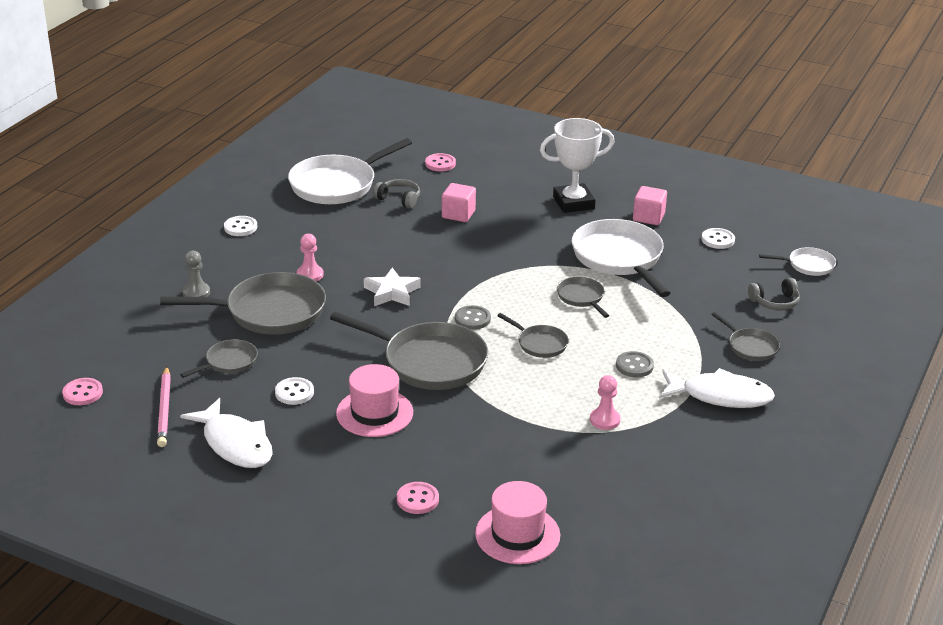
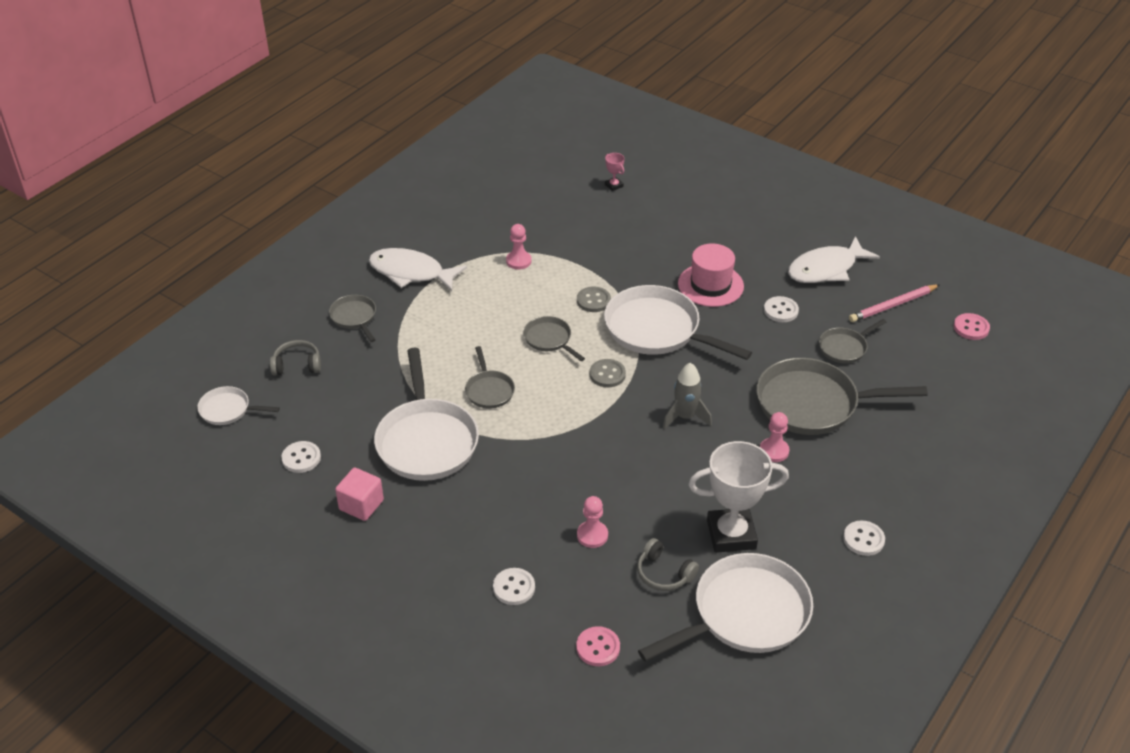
camera: 170 degrees left, 10 degrees up
pink pencil [157,366,171,447] -> pink pencil turned 120 degrees counterclockwise [849,284,939,322]
white fish [180,398,273,468] -> white fish turned 90 degrees counterclockwise [788,236,880,283]
grey pawn [182,251,210,297] -> none
grey pan [330,312,488,390] -> white pan [604,285,752,360]
white star [364,268,421,306] -> grey rocket [663,363,712,429]
pink button [397,482,439,514] -> none
pink cube [442,183,476,222] -> pink pawn [577,496,608,548]
pink hat [475,481,560,564] -> pink trophy [605,153,625,191]
white trophy [540,118,615,213] -> white trophy moved to [688,441,789,553]
grey button [616,351,654,377] -> grey button moved to [577,286,611,312]
none -> white button [493,568,535,605]

